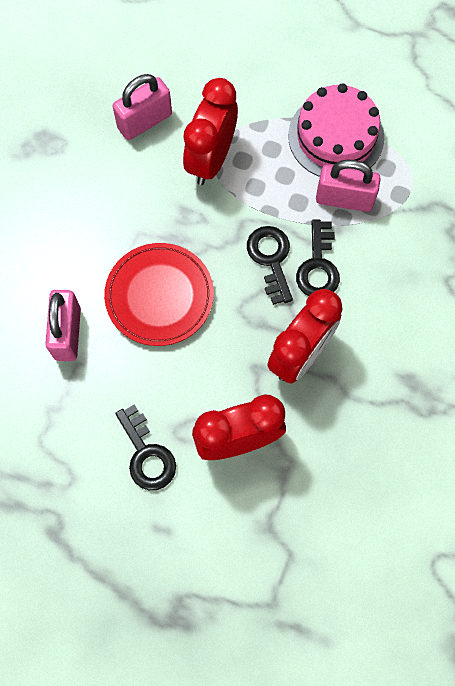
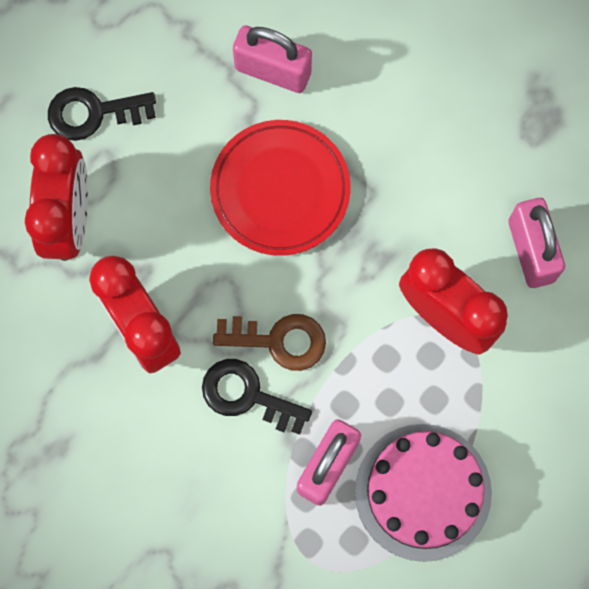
camera: 110 degrees right, 5 degrees up
black key [247,226,293,305] -> brown key [213,314,326,371]

